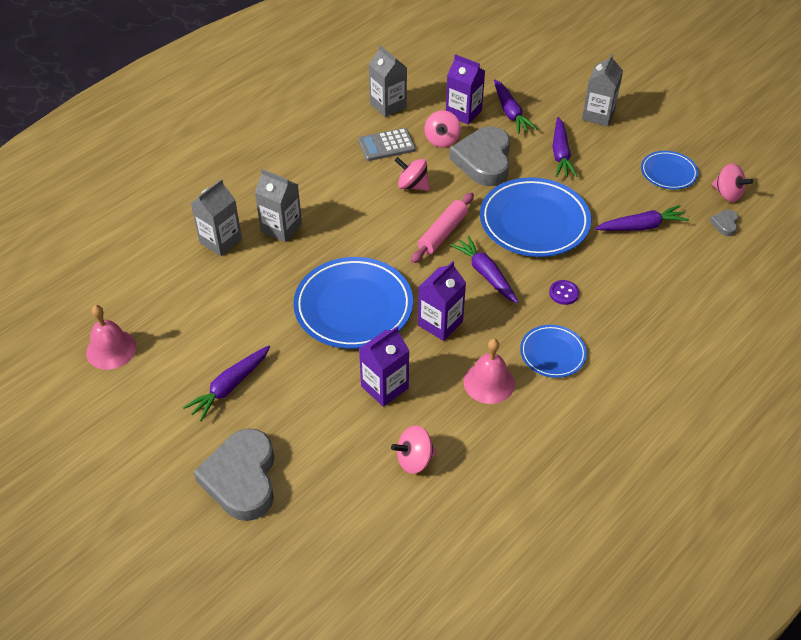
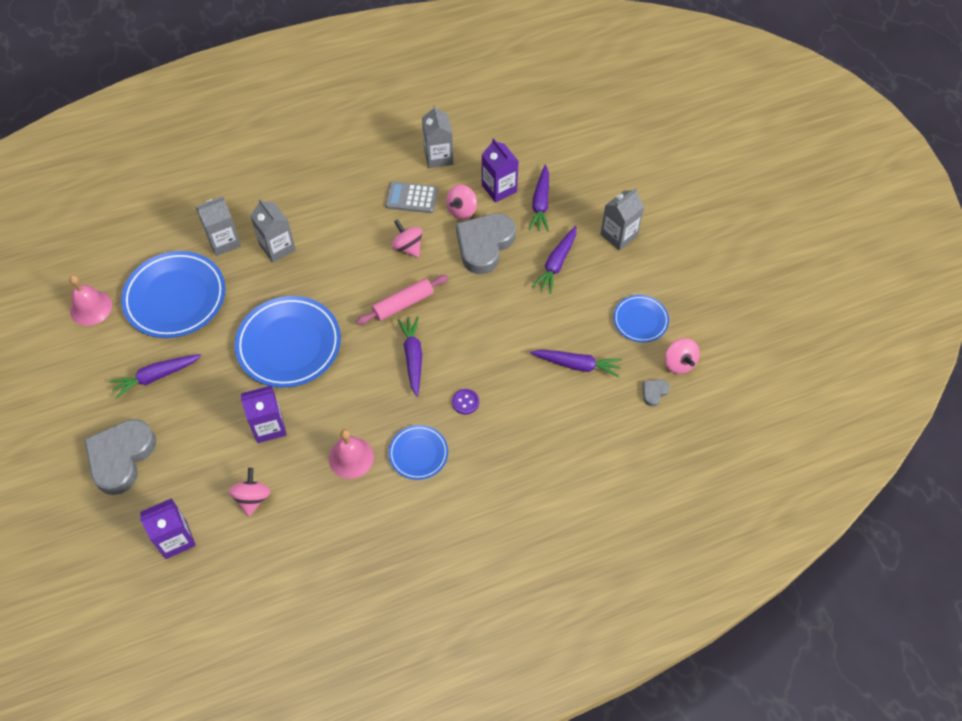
camera: 25 degrees right, 10 degrees up
pink spinning top [391,425,437,474] -> pink spinning top turned 90 degrees clockwise [229,468,270,517]
purple carton [418,261,466,341] -> purple carton moved to [140,498,196,559]
blue plate [480,178,591,257] -> blue plate moved to [121,251,226,338]

